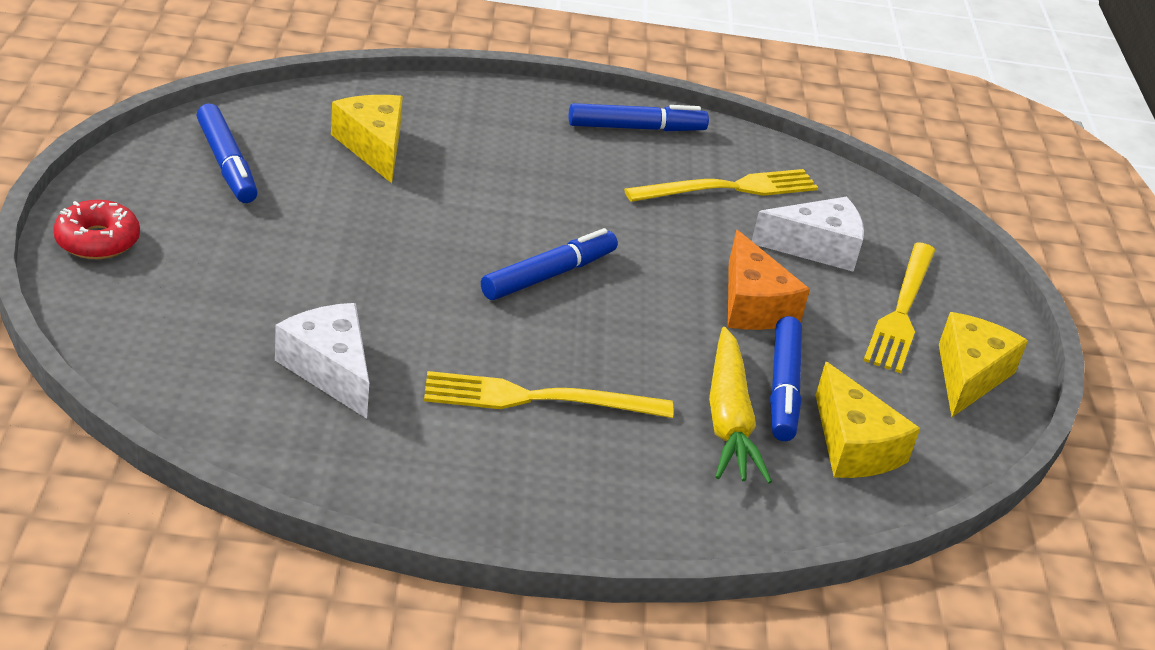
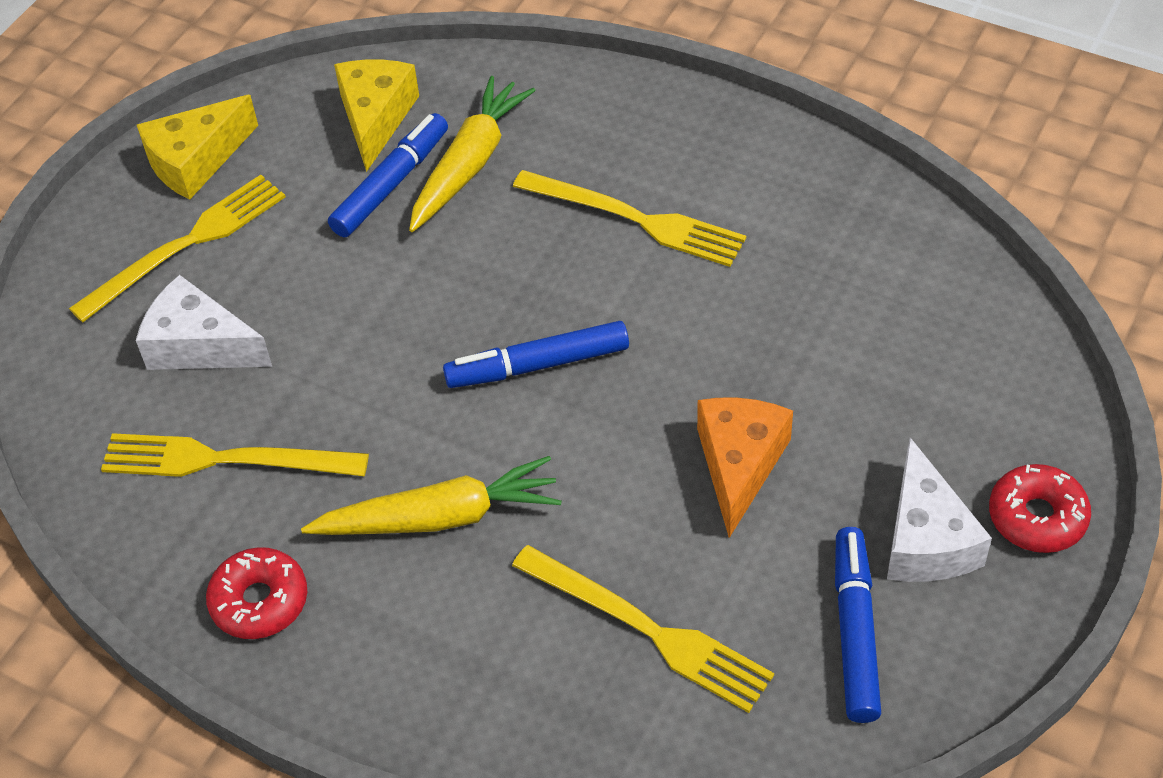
camera: 145 degrees left, 15 degrees up
white cheese [275,303,369,419] -> white cheese moved to [887,438,992,582]
yellow cheese [331,95,403,183] -> yellow fork [512,545,774,713]
blue marker [569,103,709,131] -> red donut [206,547,307,639]
orange cheese [728,230,810,330] -> orange cheese moved to [697,398,793,538]
none -> yellow carrot [301,456,562,535]

